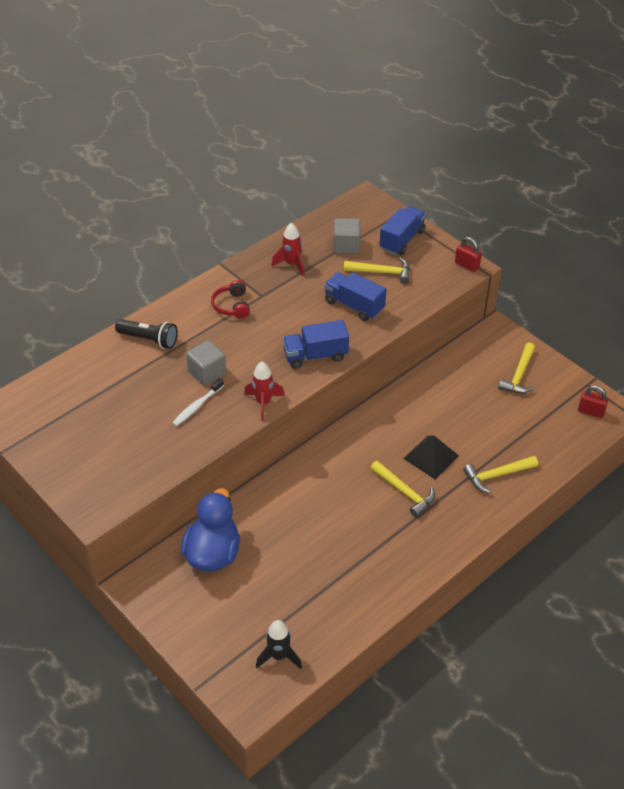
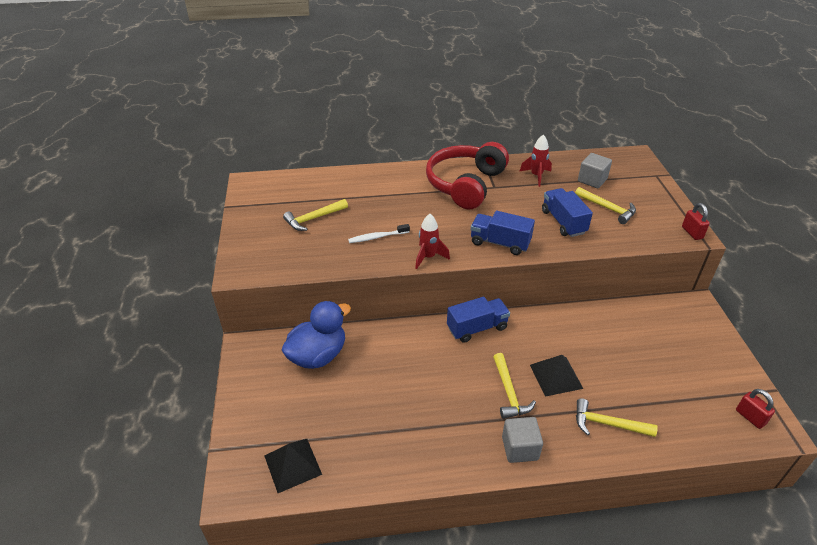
camera: 35 degrees right, 5 degrees down
black flashlight [115,319,178,349] -> none
grey cube [186,340,226,386] -> grey cube moved to [502,417,543,463]
red headphones [211,280,250,319] -> red headphones [426,142,509,209], size x2.25
black rocket [256,620,302,669] -> black pyramid [265,439,322,493]
blue truck [379,206,426,255] -> blue truck moved to [447,297,510,343]
yellow hammer [498,342,535,394] -> yellow hammer moved to [283,199,348,231]

